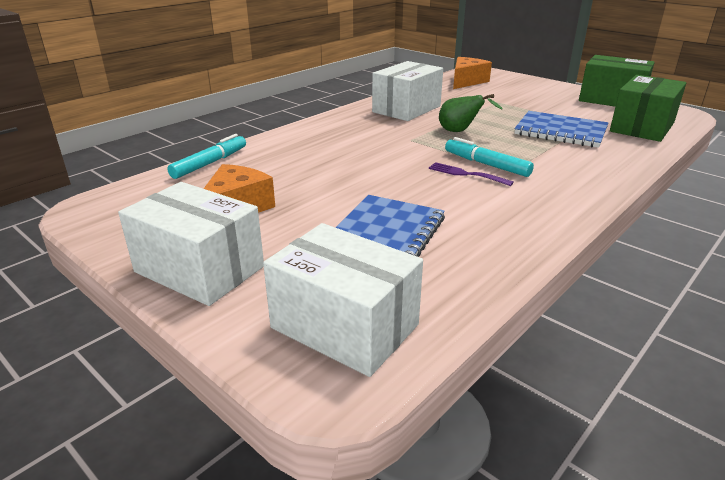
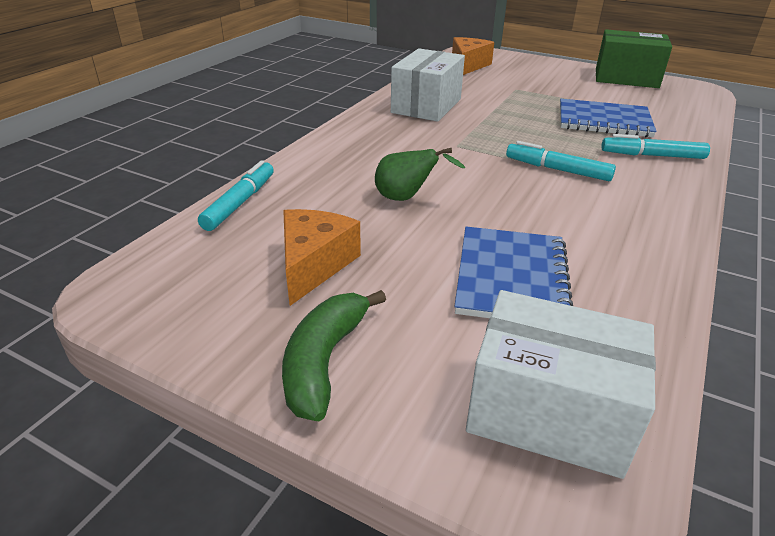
camera: 15 degrees left, 5 degrees up
white box [118,182,264,306] -> green banana [282,290,386,421]
purple fork [429,162,514,186] -> none
green pear [439,94,503,132] -> green pear moved to [375,148,465,201]
green box [610,75,686,142] -> none
none -> turquoise marker [601,134,710,159]

